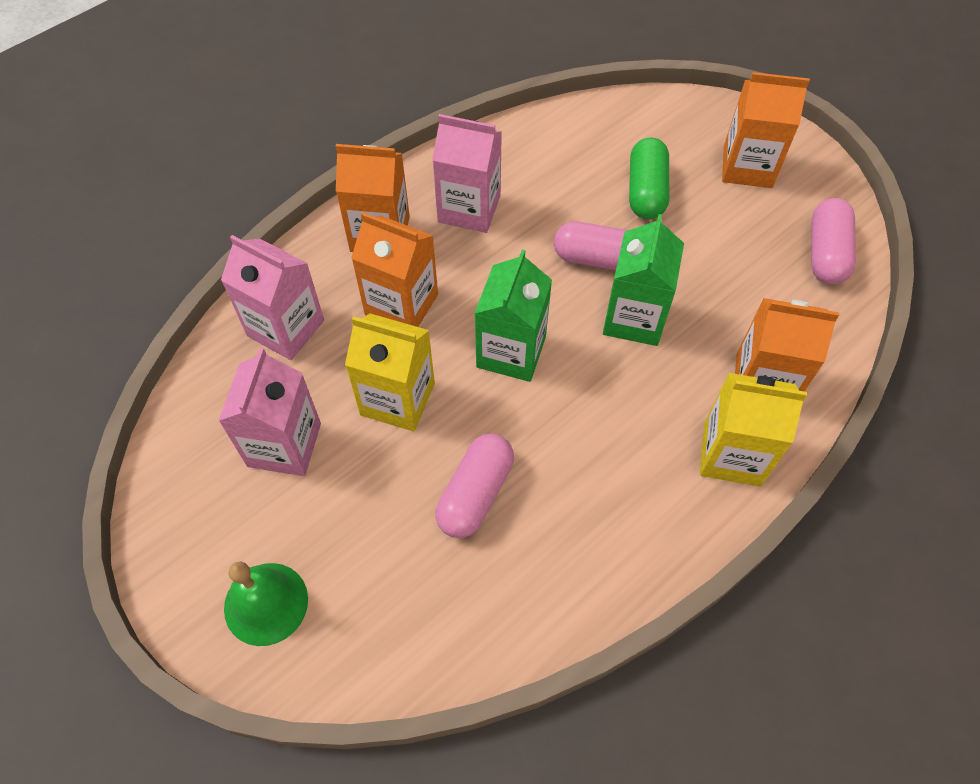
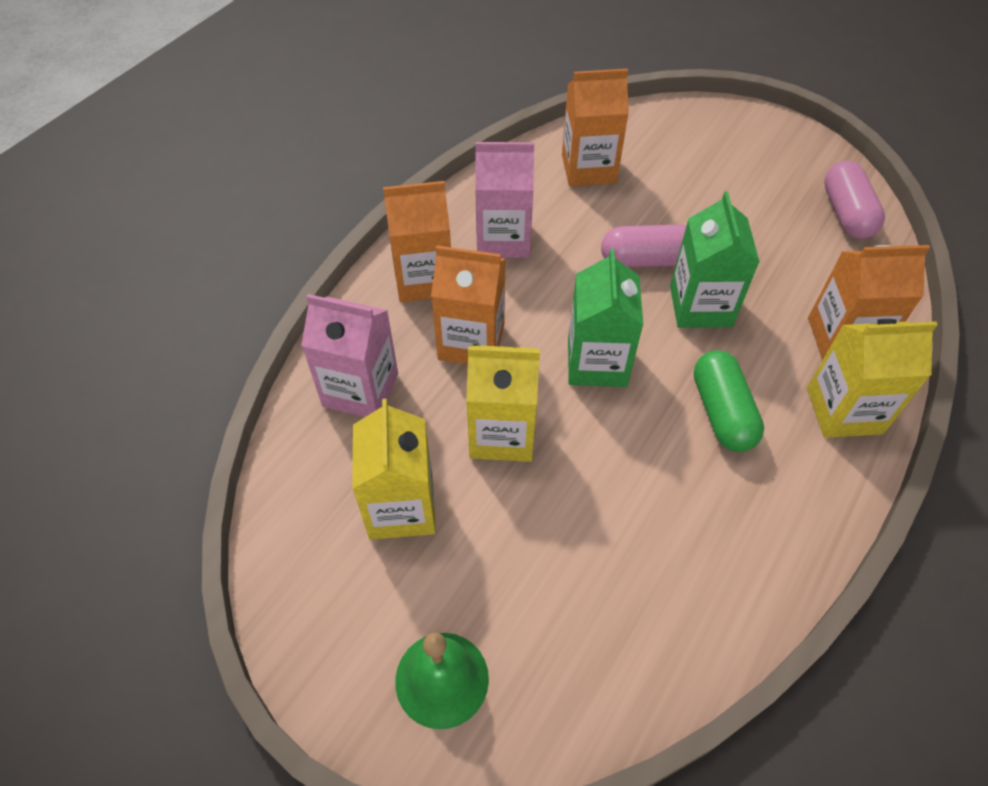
camera: 15 degrees left, 5 degrees down
pink carton [218,348,321,476] -> yellow carton [352,399,436,540]
pink capsule [435,433,514,538] -> none
green capsule [629,138,669,219] -> green capsule moved to [694,350,764,452]
orange carton [722,72,810,188] -> orange carton moved to [562,69,629,186]

